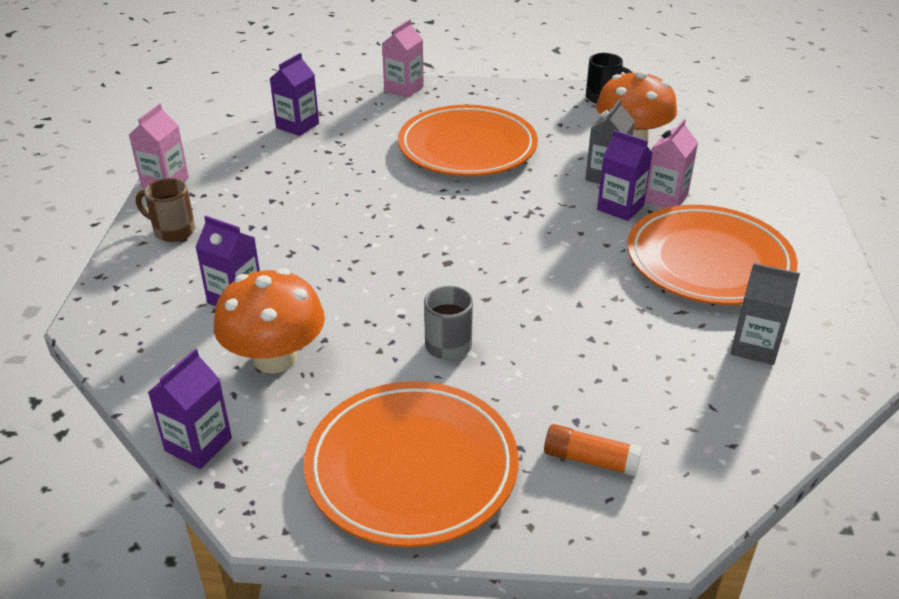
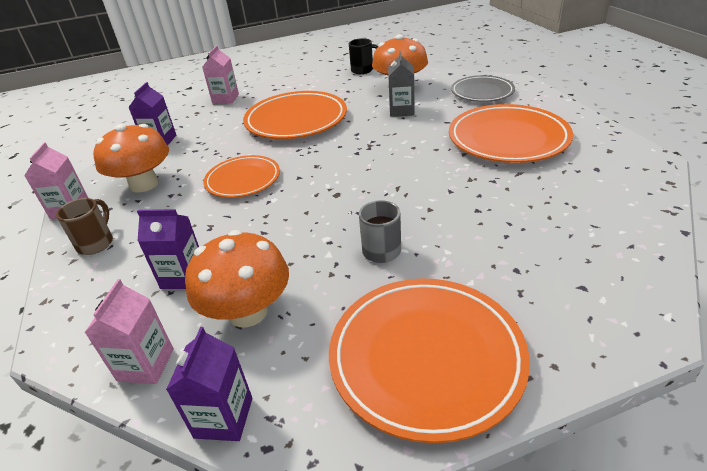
camera: 20 degrees left, 0 degrees up
brown mug [136,178,195,242] -> brown mug turned 105 degrees clockwise [56,198,113,255]
orange glue stick [544,424,642,477] -> none
purple carton [597,130,653,221] -> none
pink carton [645,119,698,208] -> pink carton moved to [84,279,174,384]
grey carton [731,263,800,365] -> none
none -> orange mushroom [93,124,169,193]
none -> orange plate [204,155,280,198]
none -> grey plate [451,75,515,102]

